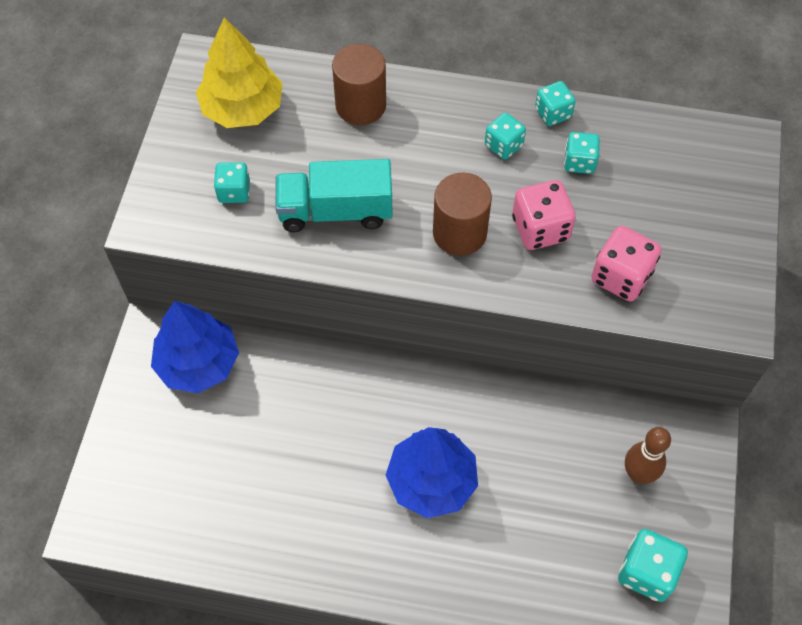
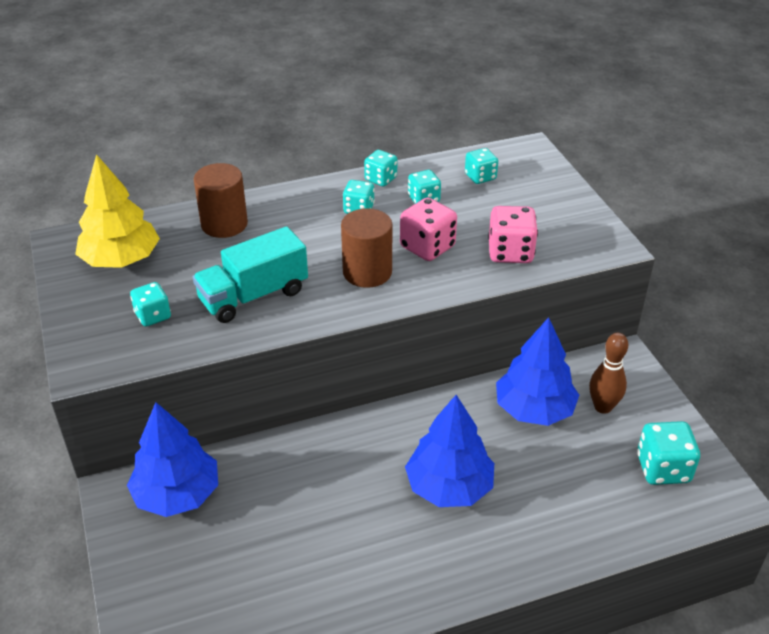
camera: 30 degrees left, 20 degrees down
none -> turquoise dice [465,148,498,184]
none -> blue tree [496,317,579,426]

